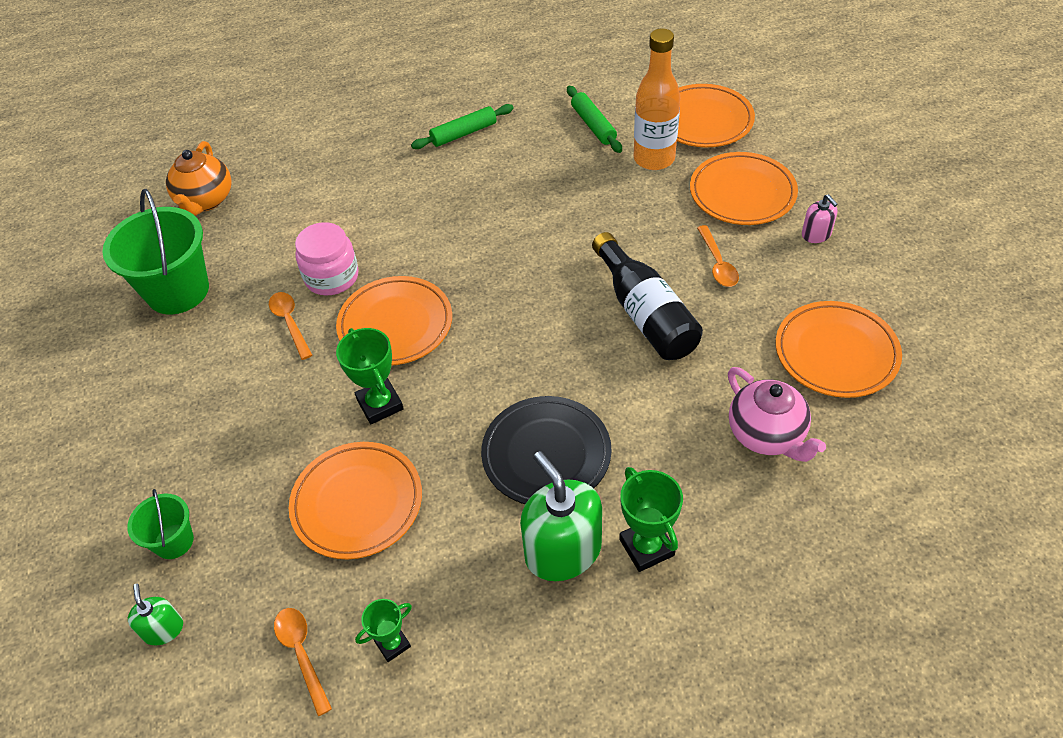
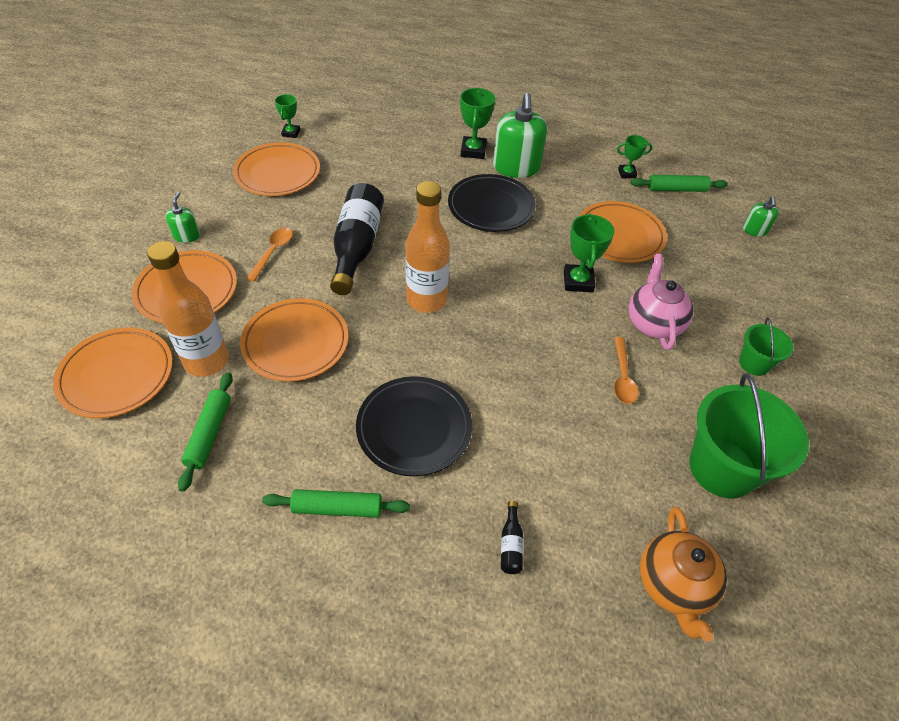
camera: 155 degrees left, 0 degrees up
green bucket [127,489,194,559] -> green bucket moved to [739,317,793,376]
orange teapot [166,141,231,216] -> orange teapot turned 150 degrees clockwise [640,507,727,642]
orange spoon [274,608,332,716] -> green rolling pin [631,175,728,192]
pink jar [295,222,359,295] -> none
orange plate [336,276,452,365] -> orange plate moved to [240,298,348,382]
pink teapot [728,367,826,462] -> pink teapot moved to [629,254,694,350]
pink soap dispenser [802,194,838,243] -> green soap dispenser [165,192,200,243]
none -> green trophy [275,94,300,138]
none -> black plate [356,376,472,476]
none -> orange bottle [405,181,450,313]
none -> black bottle [501,501,523,574]

